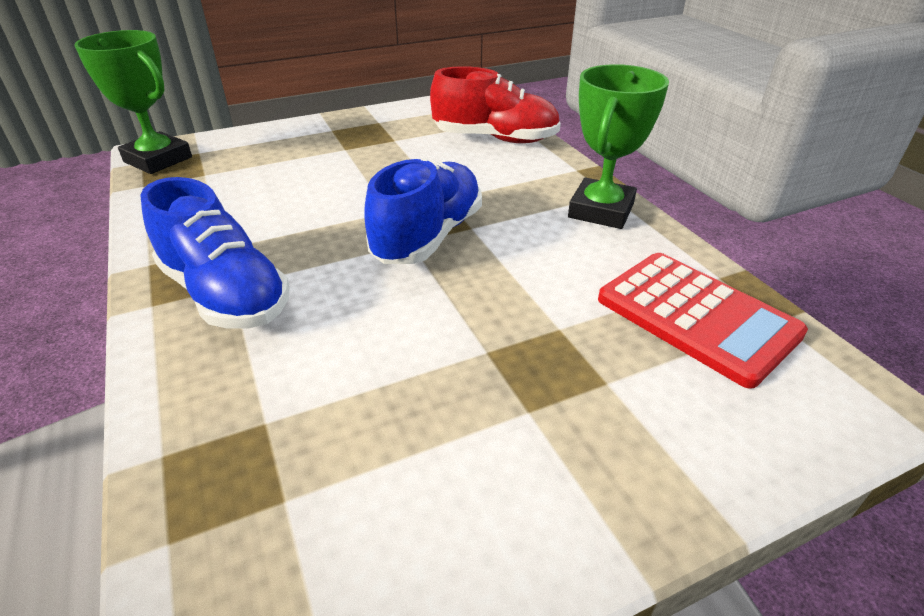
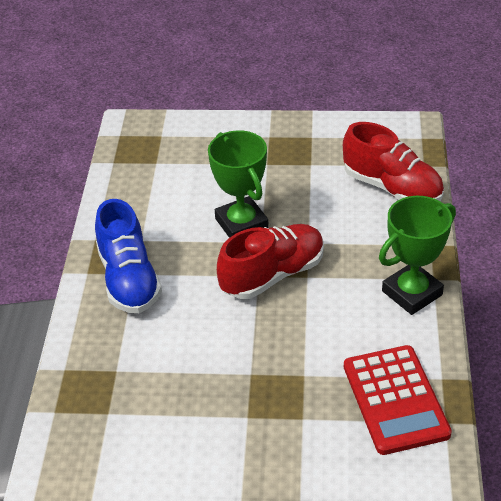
camera: 30 degrees right, 5 degrees up
green trophy [74,30,192,174] -> green trophy moved to [208,130,269,238]
blue shoe [364,158,482,264] -> red shoe [217,224,324,299]

